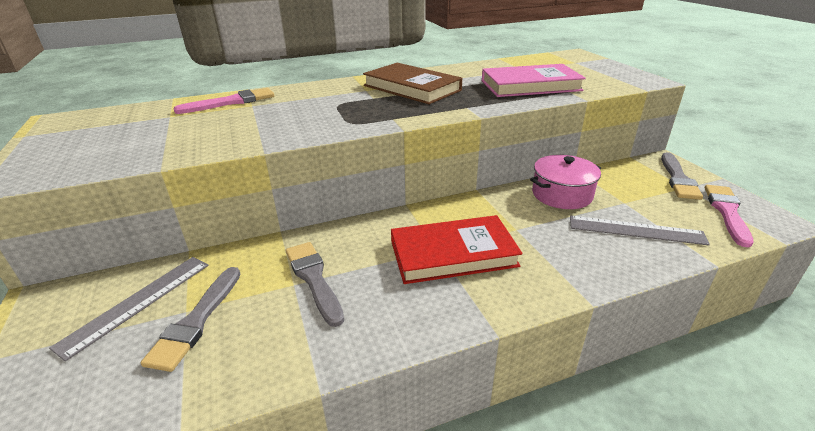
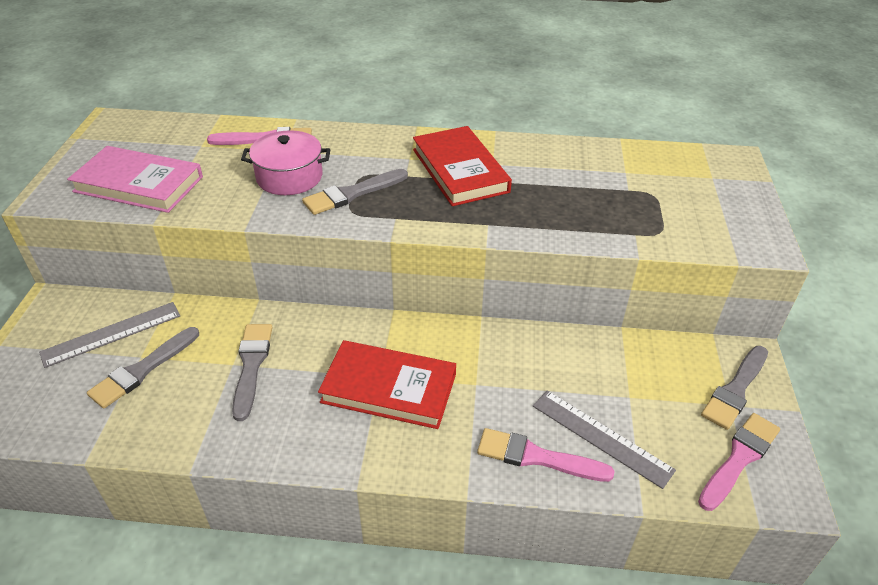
camera: 25 degrees right, 10 degrees up
brown book [363,63,462,104] -> red book [413,126,512,206]
pink book [482,64,586,97] -> pink book moved to [67,146,203,213]
pink pot [530,155,601,209] -> pink pot moved to [241,130,330,195]
none -> grey brush [302,169,408,215]
none -> pink brush [477,428,615,482]

